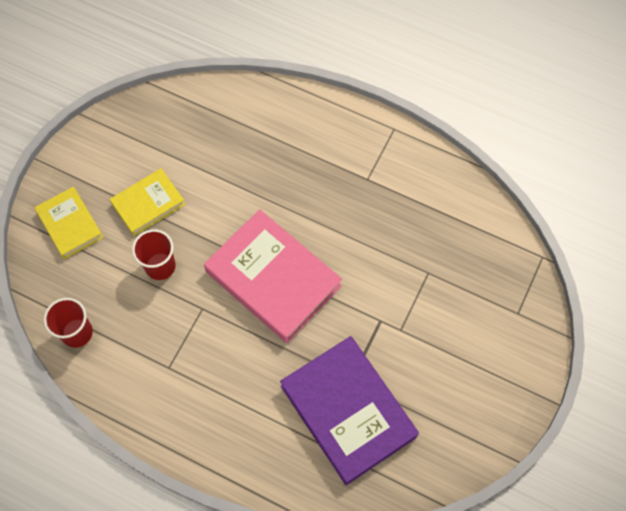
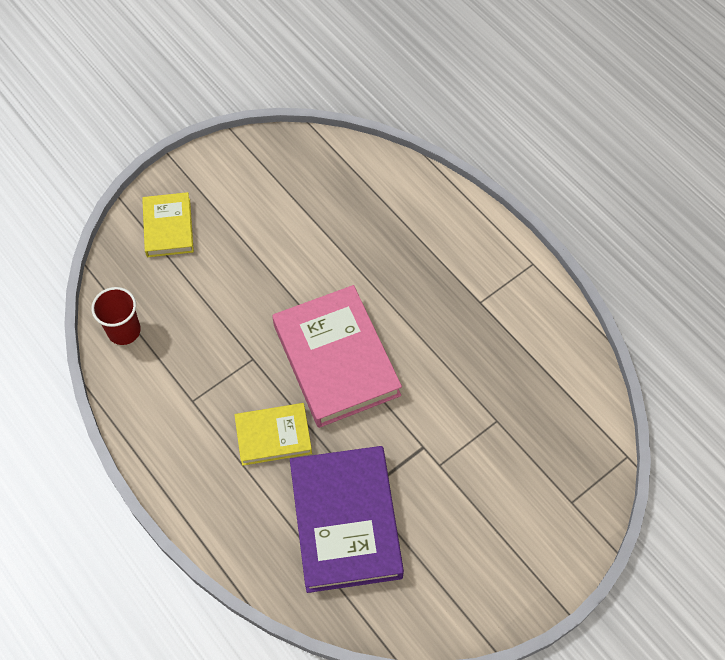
camera: 25 degrees right, 5 degrees down
yellow book [110,168,185,236] -> yellow book moved to [234,403,312,466]
red cup [132,229,176,280] -> none

